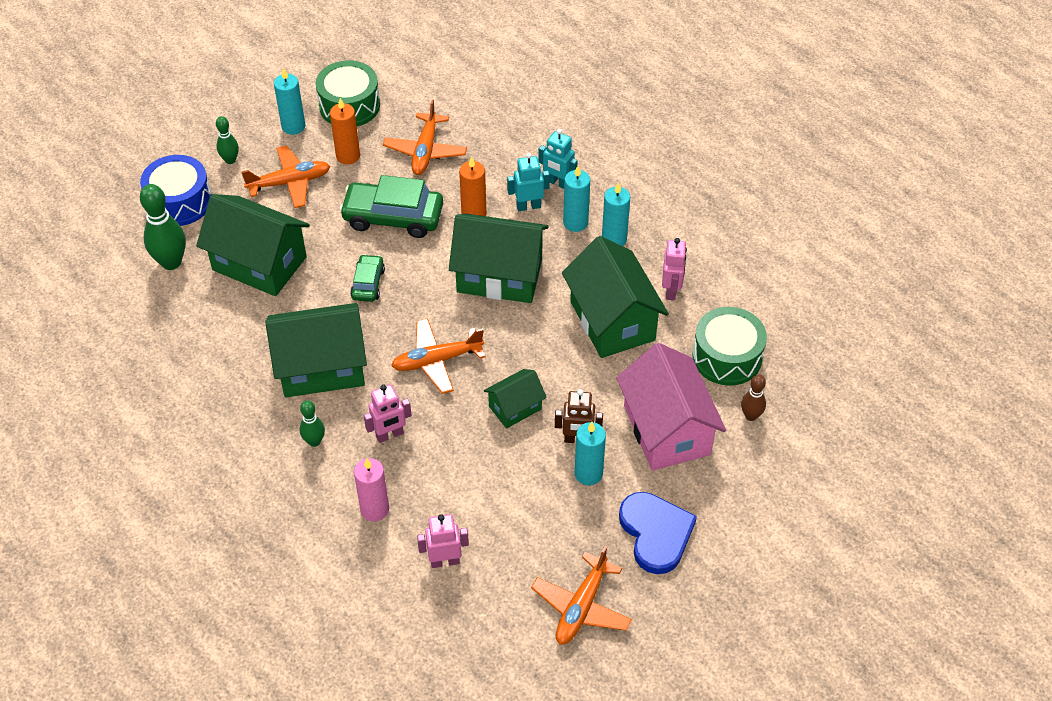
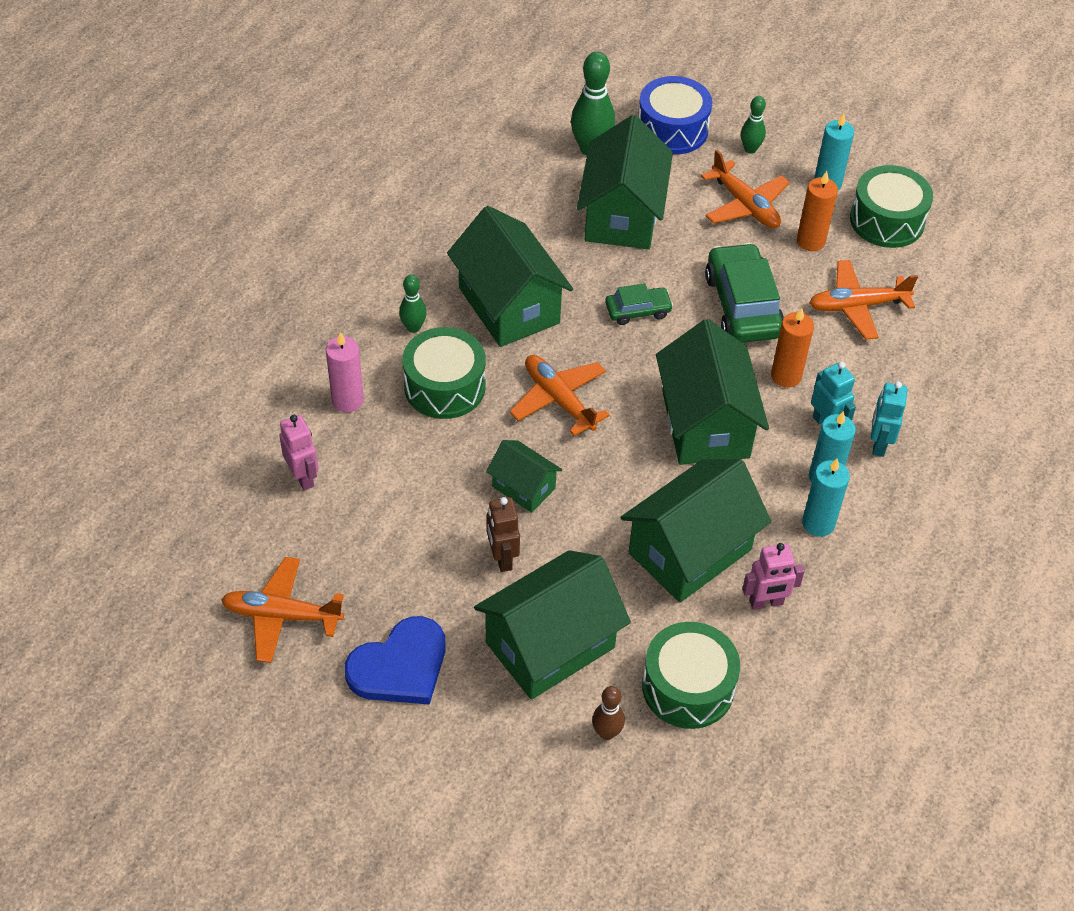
camera: 70 degrees right, 0 degrees up
pink robot [364,384,412,443] -> green drum [402,327,486,419]
turquoise candle [575,422,606,485] -> none
pink house [616,343,726,471] -> green house [474,550,631,700]

